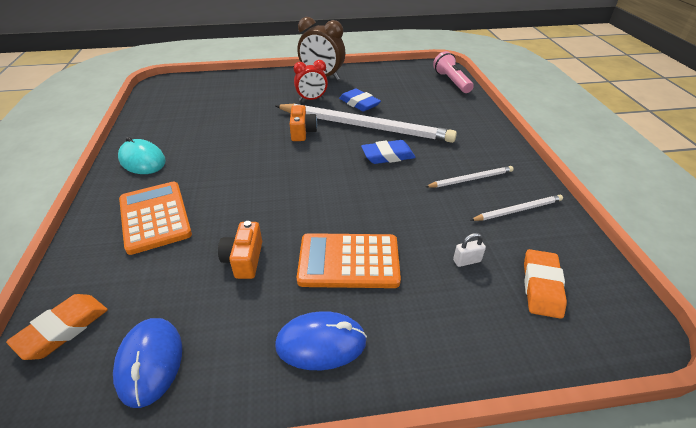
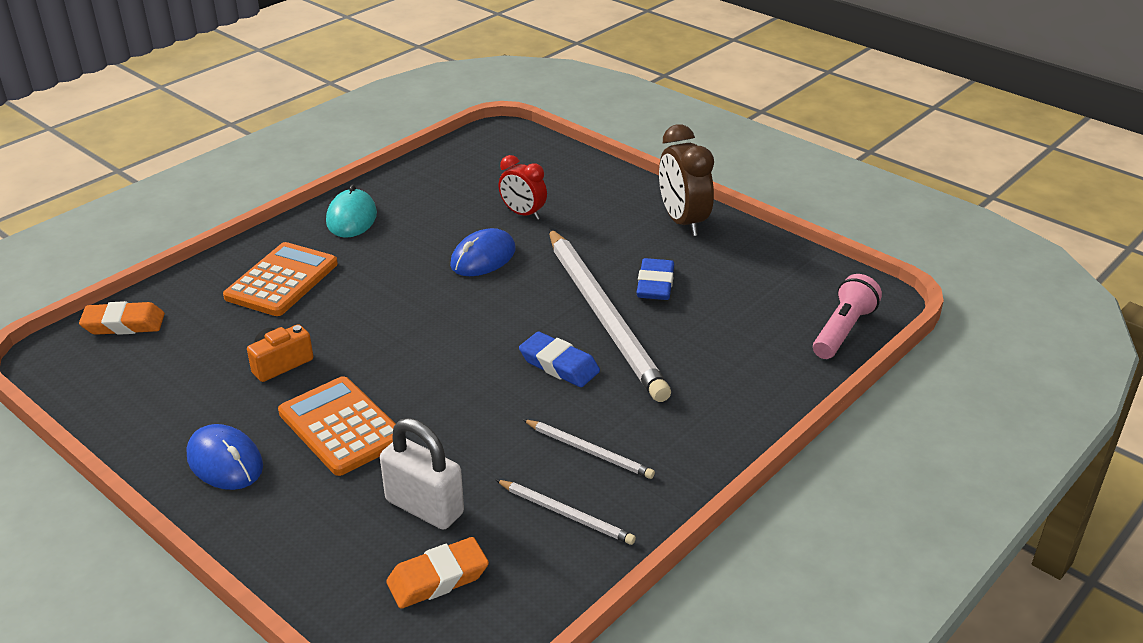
camera: 50 degrees right, 5 degrees down
blue mouse [113,318,182,408] -> blue mouse moved to [450,228,516,276]
orange camera [290,105,317,141] -> none
red clock [294,60,328,101] -> red clock moved to [499,155,547,220]
white padlock [453,233,486,267] -> white padlock [380,418,464,530], size x2.23

